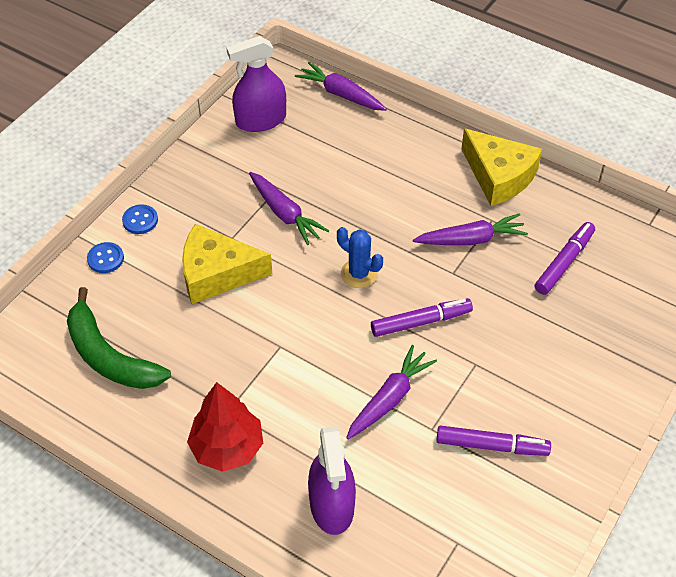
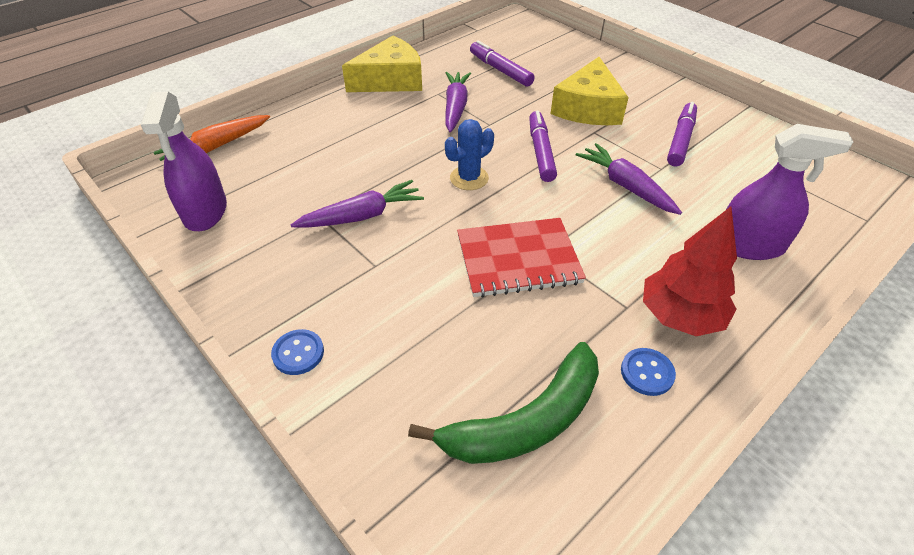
camera: 75 degrees left, 5 degrees down
blue button [87,242,124,273] -> blue button moved to [621,348,676,396]
yellow cheese [182,224,272,304] -> yellow cheese moved to [551,57,629,125]
purple carrot [295,62,387,111] -> orange carrot [154,115,270,161]
none -> red notebook [457,218,586,298]

